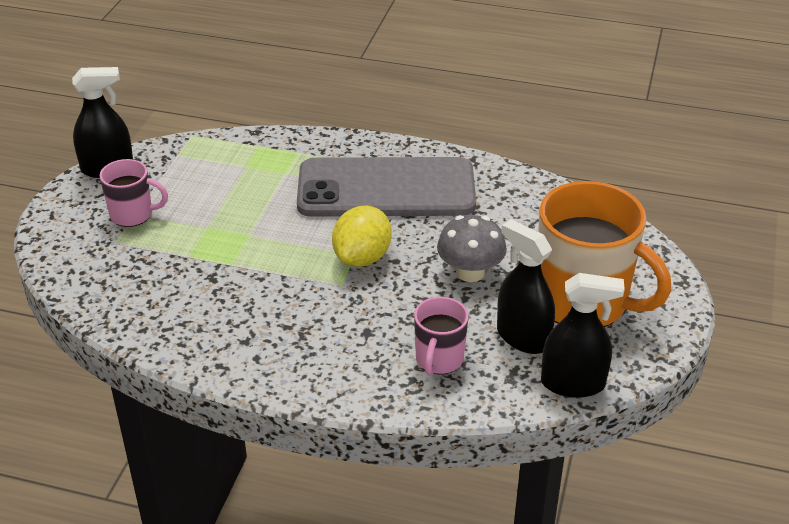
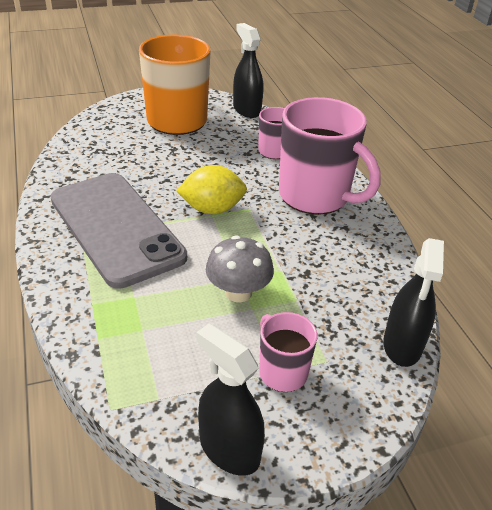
camera: 125 degrees left, 0 degrees up
grey mushroom [437,215,507,282] -> grey mushroom moved to [206,235,274,302]
black spray bottle [497,219,555,354] -> black spray bottle moved to [383,238,444,367]
none -> pink mug [279,97,381,215]

